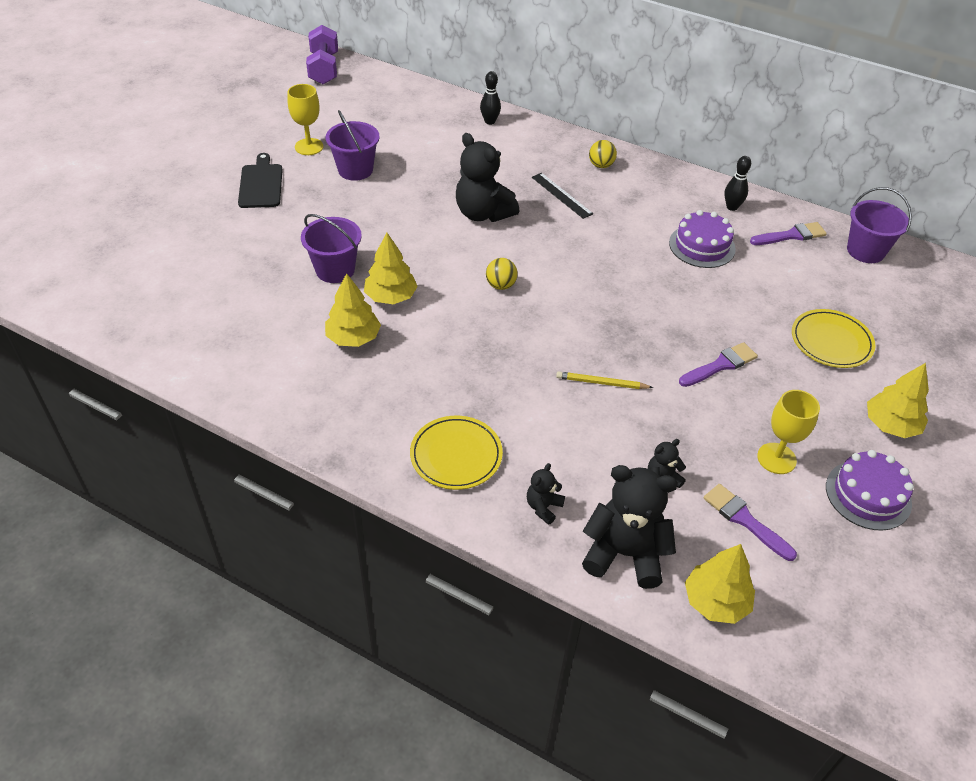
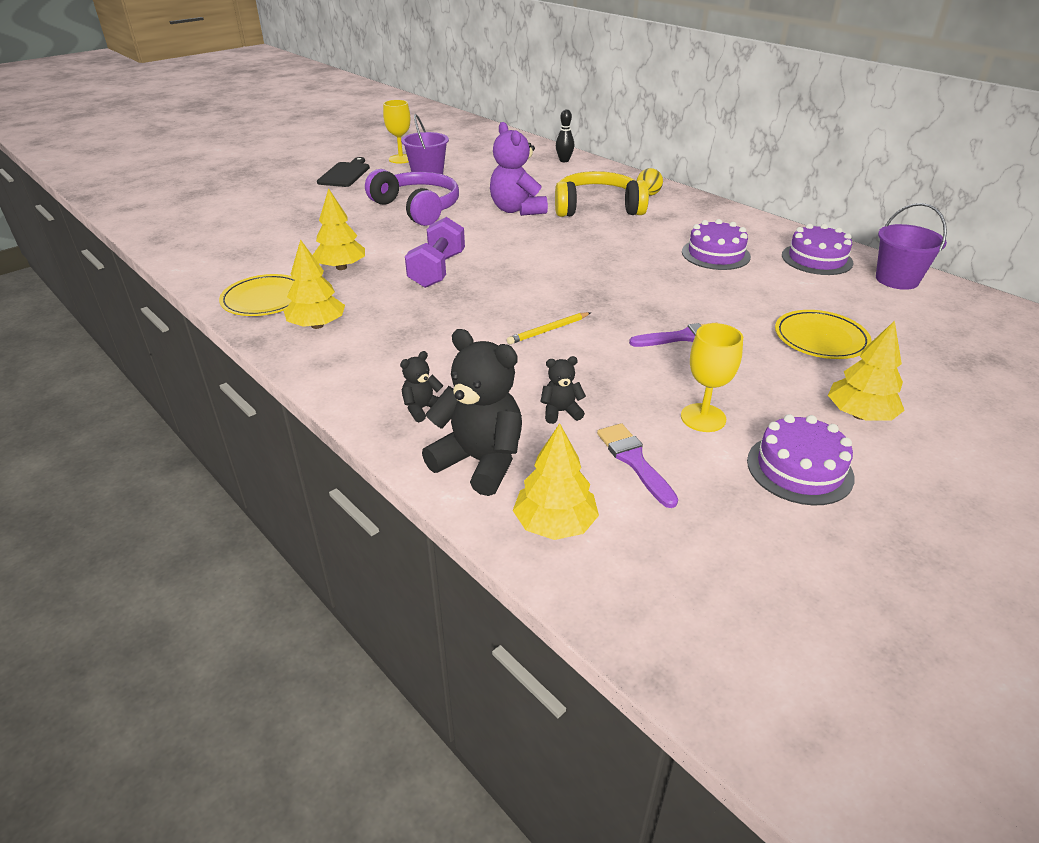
camera: 20 degrees right, 10 degrees down
purple bucket [301,214,362,283] -> none
purple dumbbell [306,25,338,84] -> purple dumbbell moved to [405,217,465,288]
yellow tree [364,233,418,304] -> yellow tree moved to [284,239,345,329]
yellow plate [410,416,503,490] -> yellow plate moved to [219,274,295,316]
black teddy bear [456,133,519,222] -> purple teddy bear [490,122,548,216]
yellow ball [486,258,518,290] -> none
black ruler [532,173,593,219] -> yellow headphones [555,171,649,217]
yellow pencil [556,371,653,389] -> yellow pencil turned 60 degrees counterclockwise [507,312,591,344]
black bowling pin [724,156,751,211] -> none
purple brush [750,222,827,245] -> purple cake [782,224,853,275]
none -> purple headphones [365,169,459,226]

